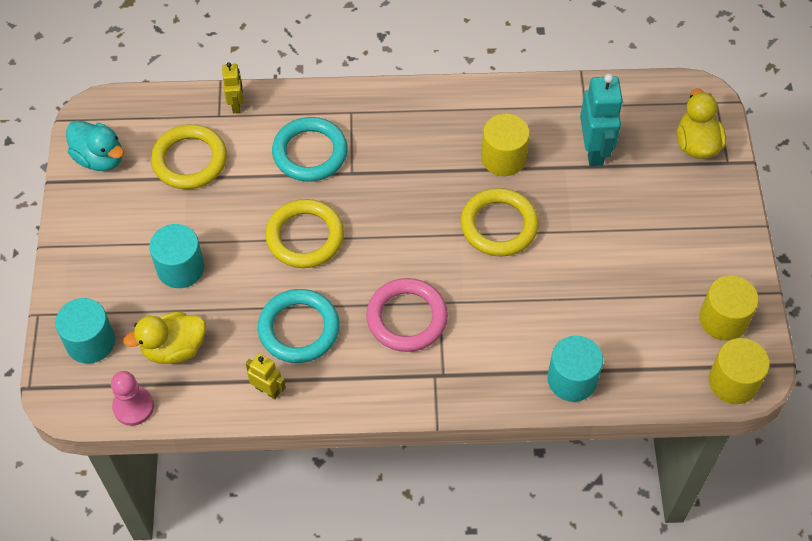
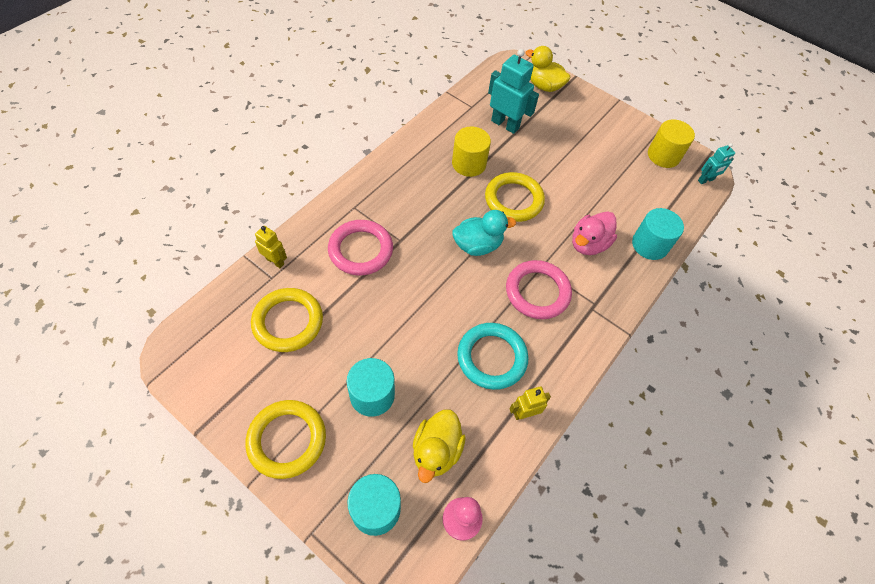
camera: 55 degrees left, 0 degrees up
turquoise duck [66,120,124,171] -> turquoise duck moved to [452,210,516,256]
yellow ring [265,199,344,268] -> yellow ring moved to [245,400,326,479]
turquoise ring [272,117,348,181] -> pink ring [328,220,393,276]
yellow cylinder [709,338,770,404] -> turquoise robot [698,143,735,184]
none -> pink duck [572,211,617,255]

